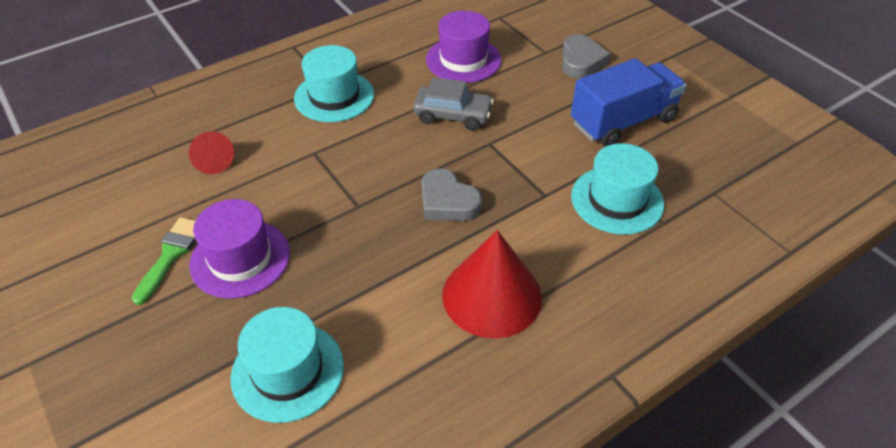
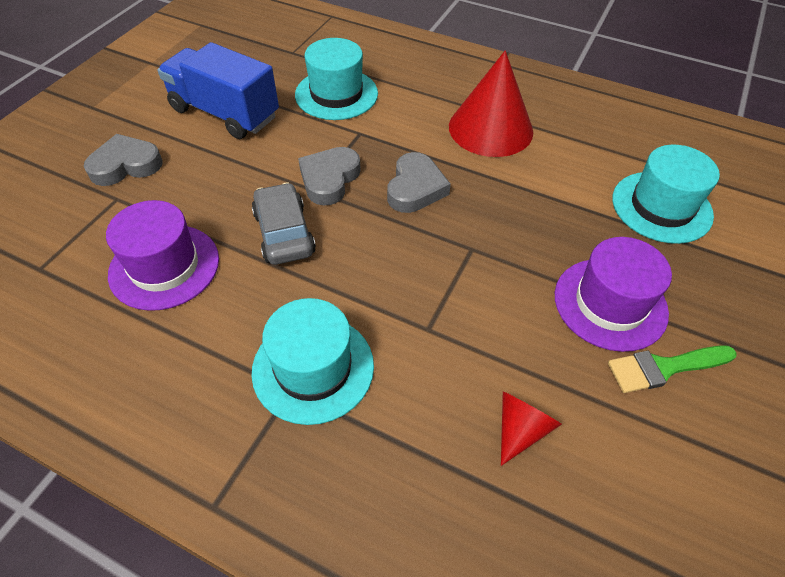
camera: 120 degrees left, 5 degrees up
none -> grey heart [298,147,361,205]

